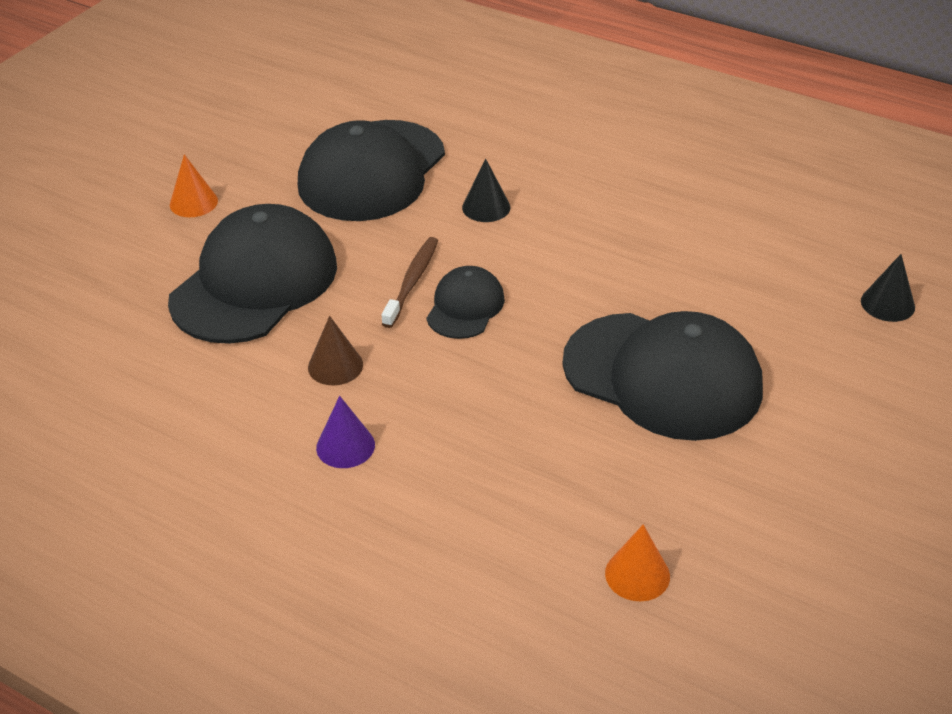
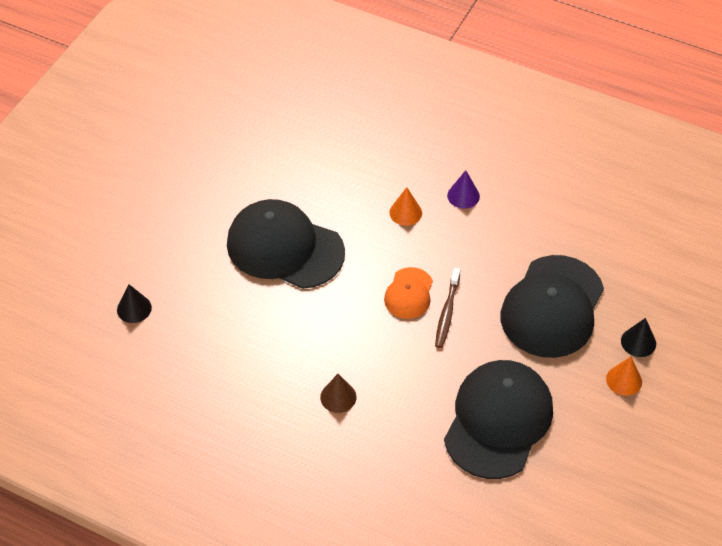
camera: 175 degrees right, 10 degrees up
brown cone [308,316,363,386] -> brown cone moved to [320,374,357,413]
black cap [426,266,505,339] -> orange cap [384,267,433,319]
black cone [462,159,510,222] -> black cone moved to [621,318,656,357]
orange cone [605,524,670,601] -> orange cone moved to [389,187,422,226]

